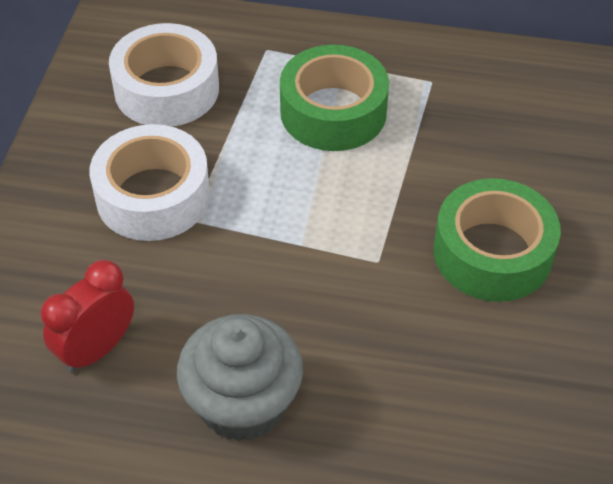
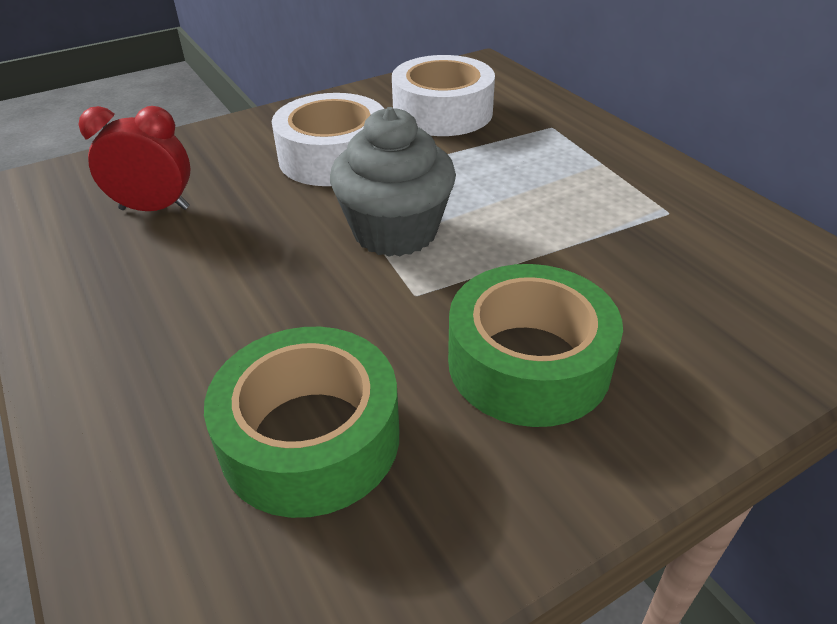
camera: 50 degrees right, 10 degrees down
grey cupcake [177,314,303,442] -> grey cupcake moved to [330,107,456,257]
green tape [280,45,389,151] -> green tape moved to [204,327,399,518]

